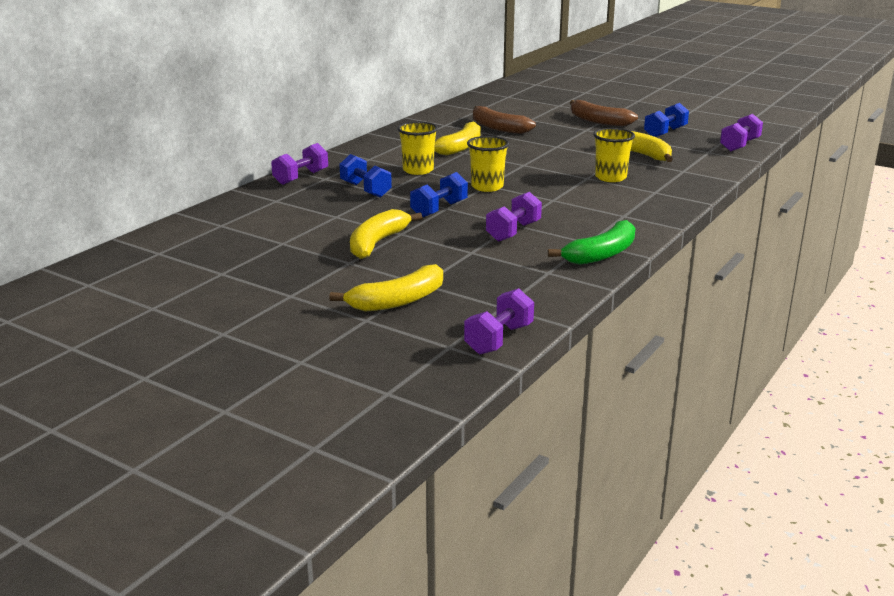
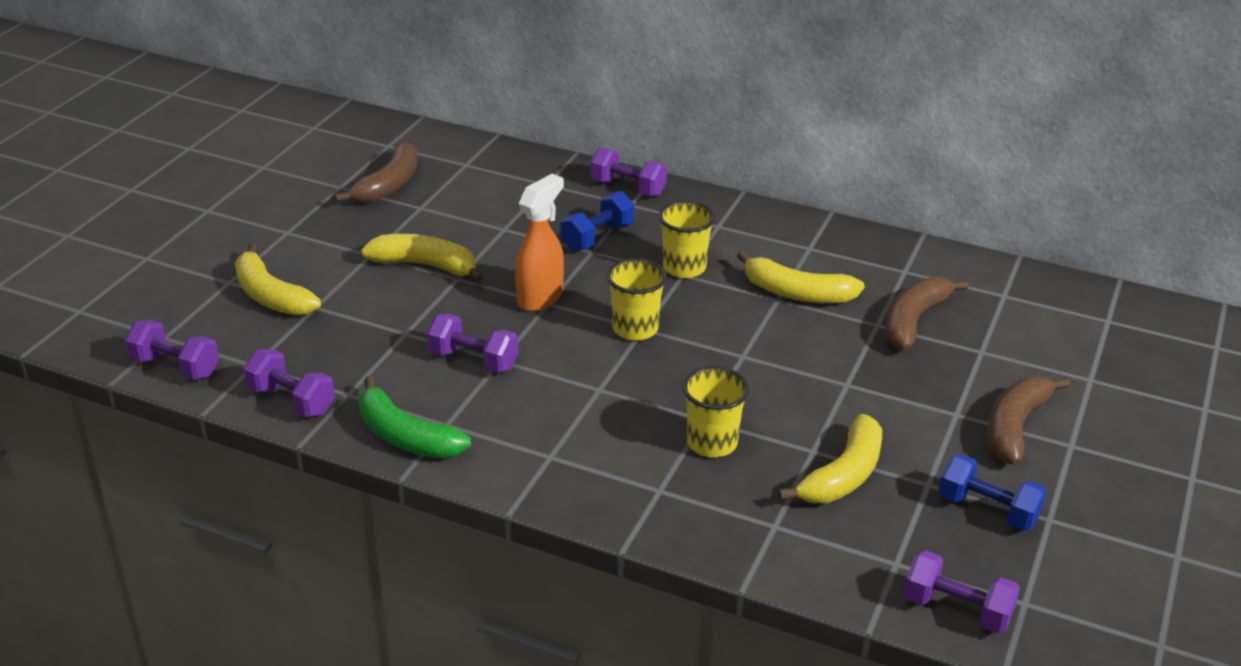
camera: 80 degrees right, 10 degrees up
blue dumbbell [410,172,468,217] -> orange spray bottle [515,174,564,312]
none -> purple dumbbell [244,349,335,417]
none -> brown banana [335,141,417,203]

